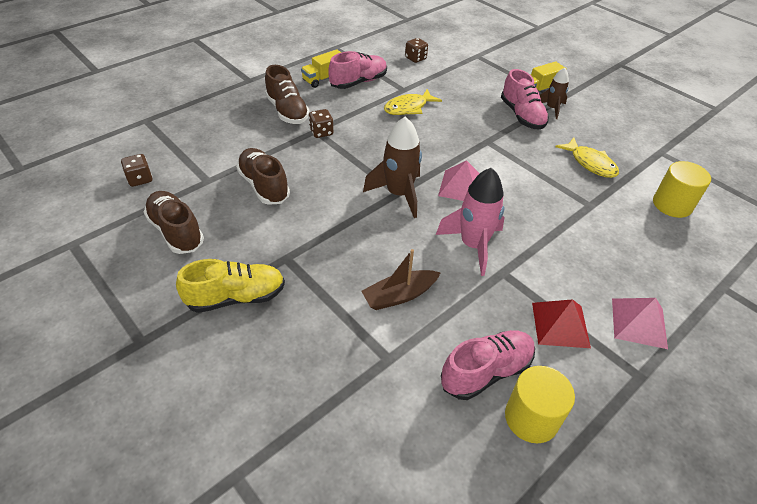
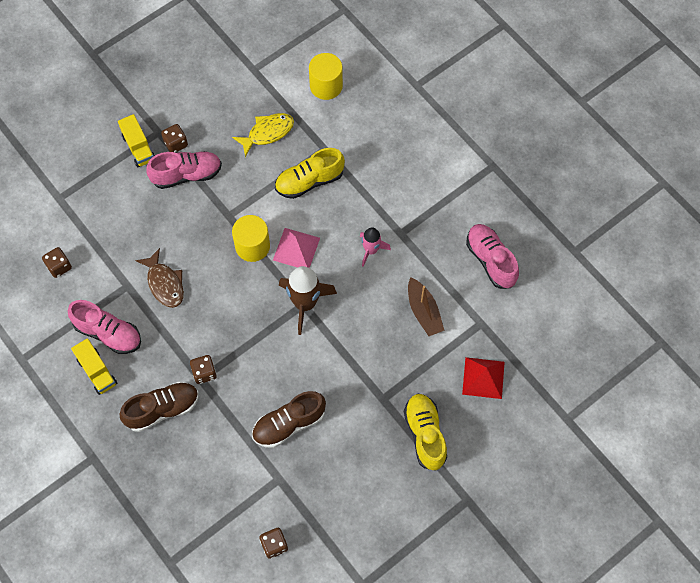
camera: 85 degrees left, 20 degrees up
brown shoe [144,191,204,254] -> none
pink shoe [328,51,387,89] -> pink shoe turned 150 degrees clockwise [68,300,141,354]
yellow fish [384,89,442,115] -> brown fish [135,248,184,308]
pink rocket [436,168,505,276] -> pink rocket [360,227,391,267], size x0.59
yellow cylinder [505,366,575,443] -> yellow cylinder moved to [232,215,270,262]
red pyramid [532,299,591,348] -> red pyramid moved to [462,357,505,399]
brown rocket [540,68,569,119] -> brown dice [161,124,188,153]
pink pyramid [612,298,668,349] -> none
none -> yellow shoe [275,148,345,199]

